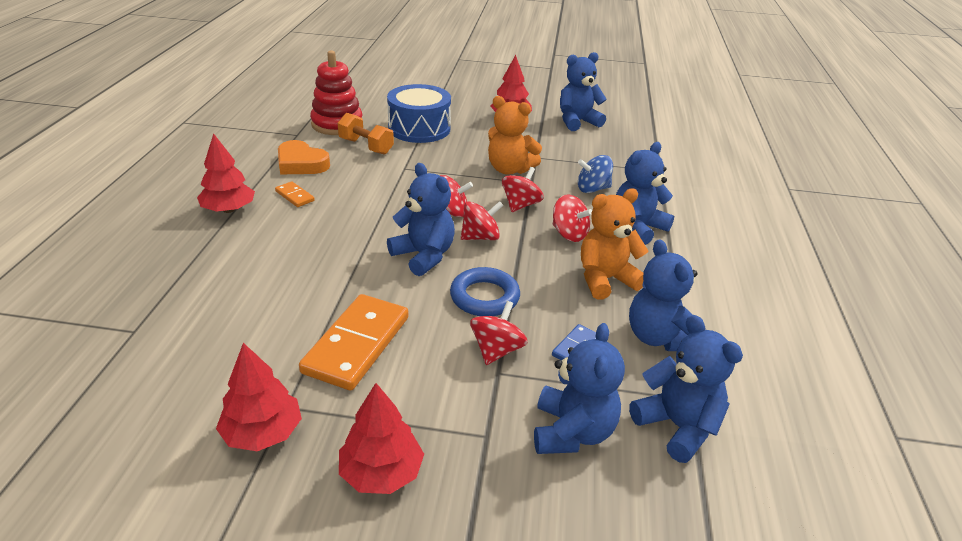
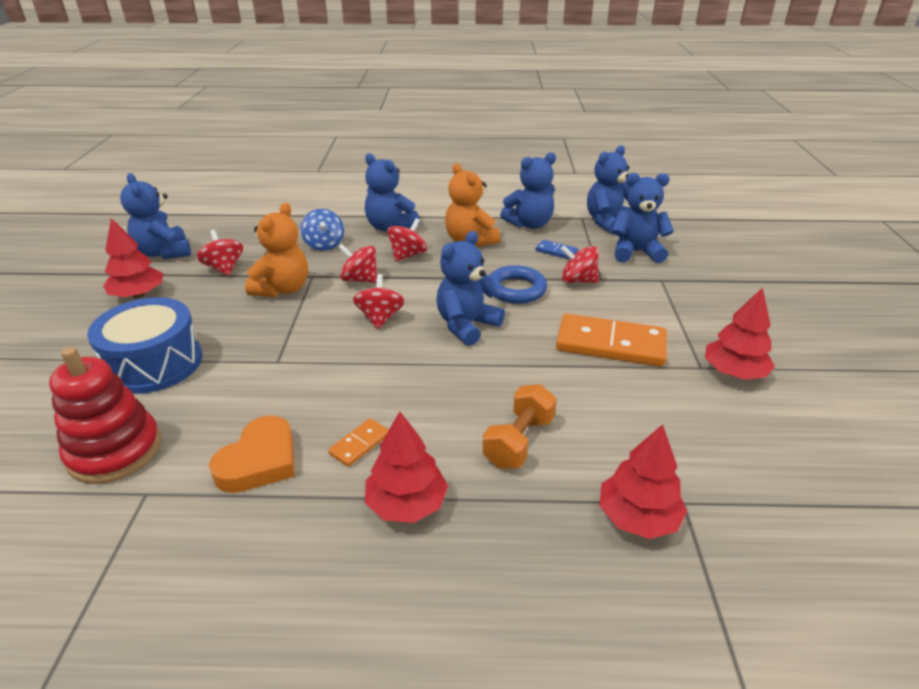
camera: 95 degrees left, 0 degrees up
orange dumbbell [338,113,394,155] -> orange dumbbell moved to [482,384,557,469]
red tree [339,383,424,494] -> red tree moved to [599,424,687,539]
red spinning top [461,201,503,240] -> red spinning top moved to [197,230,243,276]

